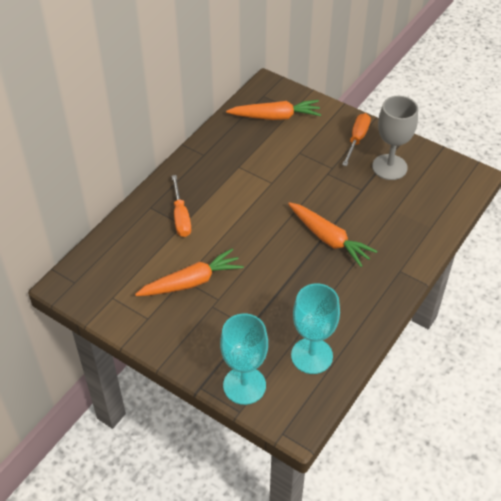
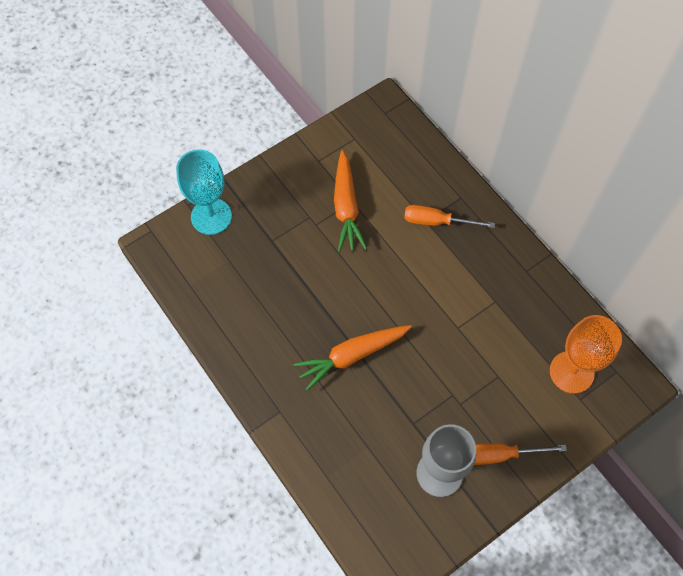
camera: 110 degrees right, 15 degrees up
orange carrot [226,100,321,120] -> orange goblet [550,315,622,394]
turquoise goblet [291,284,340,374] -> none
orange screwdriver [342,113,371,166] -> orange screwdriver turned 135 degrees clockwise [474,443,567,465]

